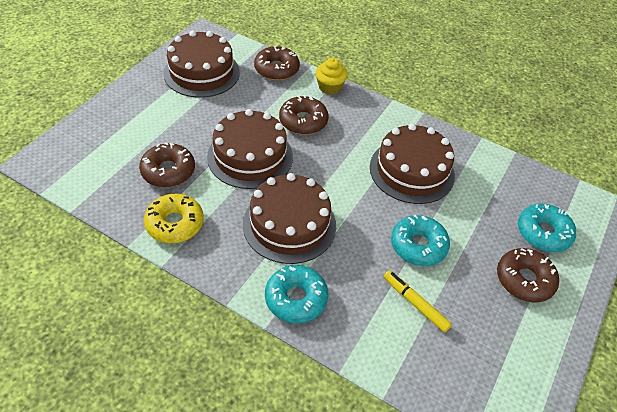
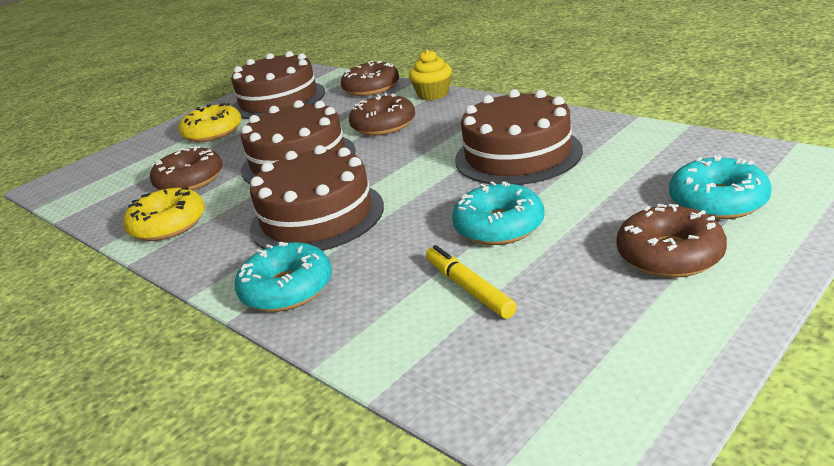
camera: 20 degrees right, 20 degrees down
none -> yellow donut [178,103,242,142]

